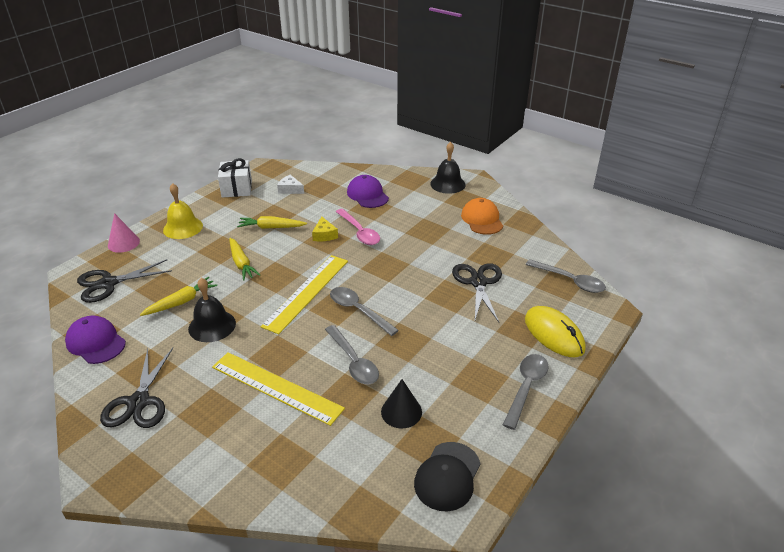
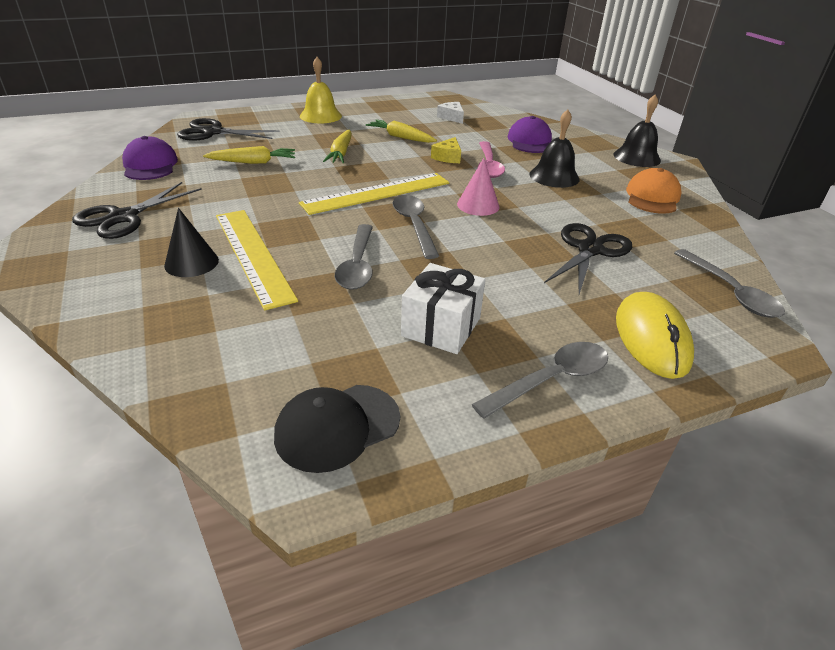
camera: 30 degrees right, 0 degrees up
pink cone [108,213,140,253] -> pink cone moved to [457,158,500,216]
black bell [188,278,236,342] -> black bell moved to [529,110,580,188]
white gift [218,158,252,198] -> white gift moved to [401,263,485,354]
black cone [381,379,422,428] -> black cone moved to [164,208,219,277]

